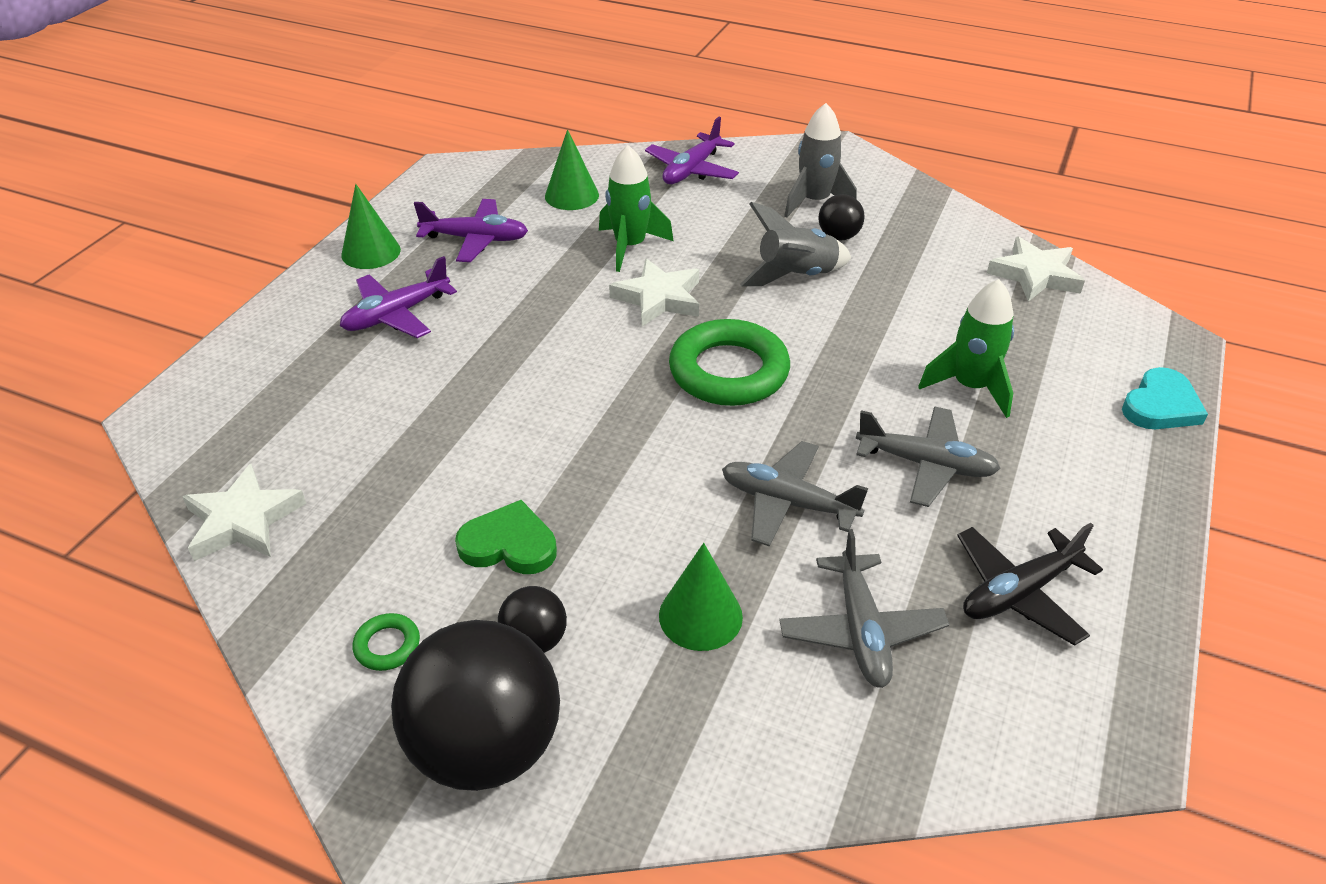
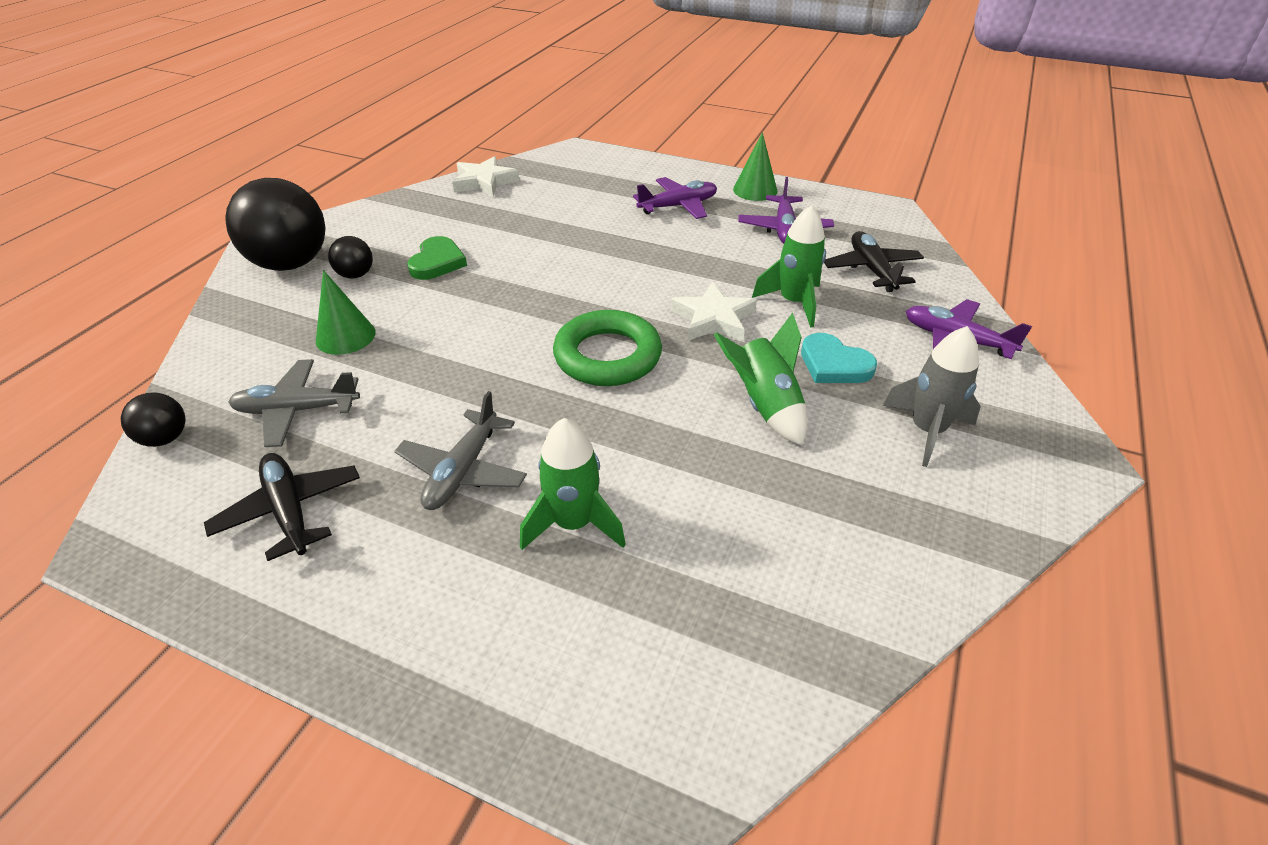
camera: 90 degrees right, 0 degrees up
purple plane [340,256,457,338] -> purple plane turned 105 degrees clockwise [633,177,717,219]
green ring [352,613,420,671] -> none
green cone [545,129,599,210] -> black plane [824,231,924,292]
grey plane [722,441,868,547] -> none
grey rocket [740,202,851,286] -> green rocket [714,313,807,446]
black ball [819,194,864,241] -> black ball moved to [121,392,186,447]
white star [987,237,1085,302] -> none
turquoise heart [1122,367,1208,429] -> turquoise heart moved to [801,333,877,383]

